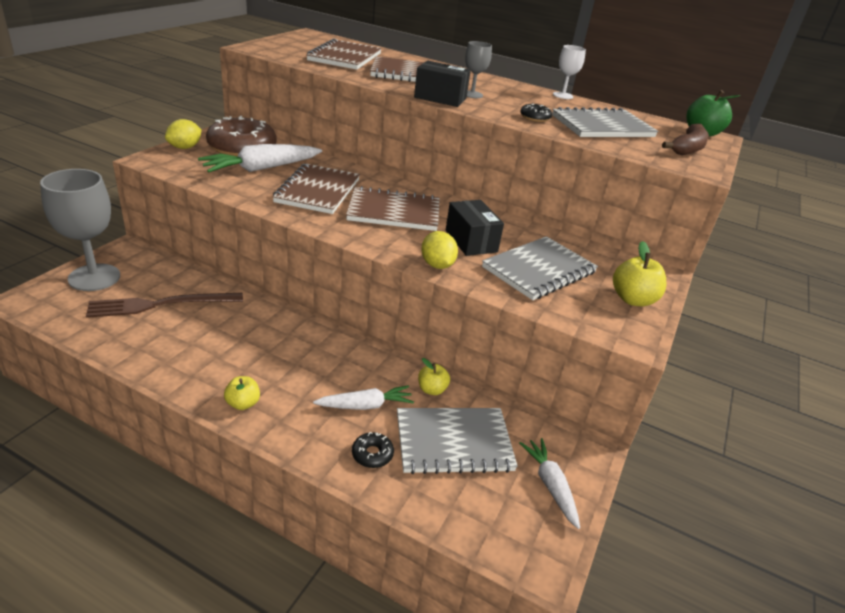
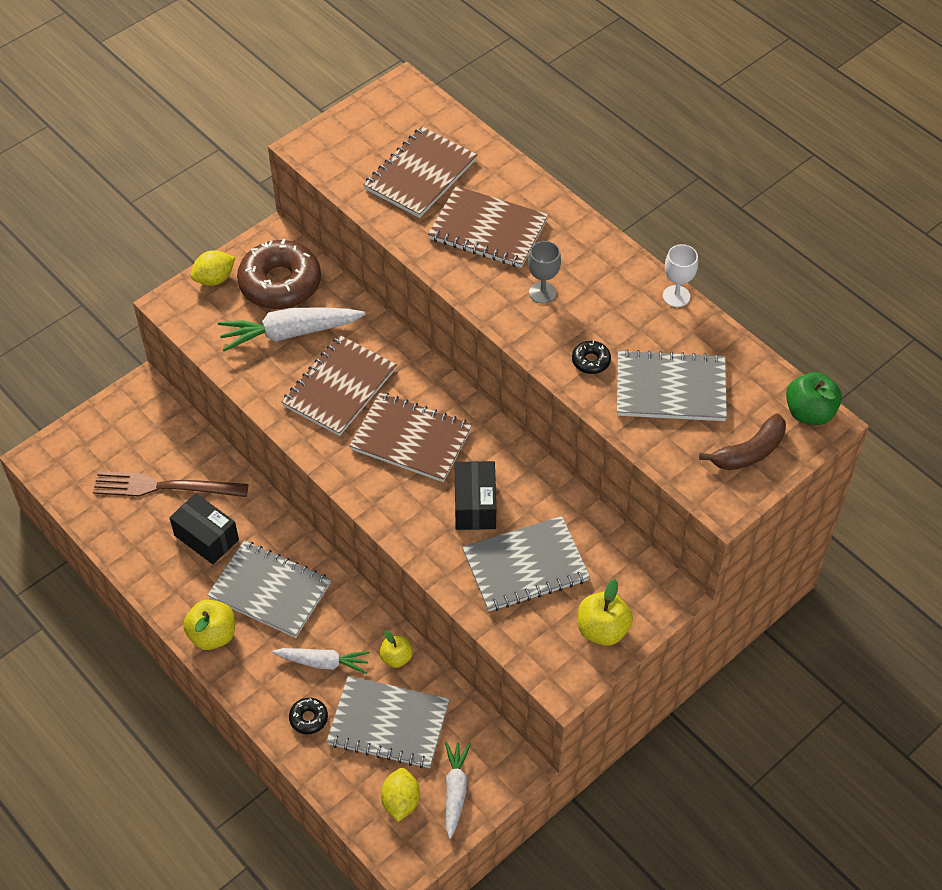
camera: 25 degrees right, 20 degrees up
grey goblet [40,169,120,291] -> none
yellow apple [224,376,260,410] -> yellow apple [183,600,235,650], size x1.57
black box [414,61,471,107] -> black box moved to [170,493,239,564]
yellow lemon [421,231,458,269] -> yellow lemon moved to [381,768,420,822]
none -> grey notebook [207,540,331,638]

